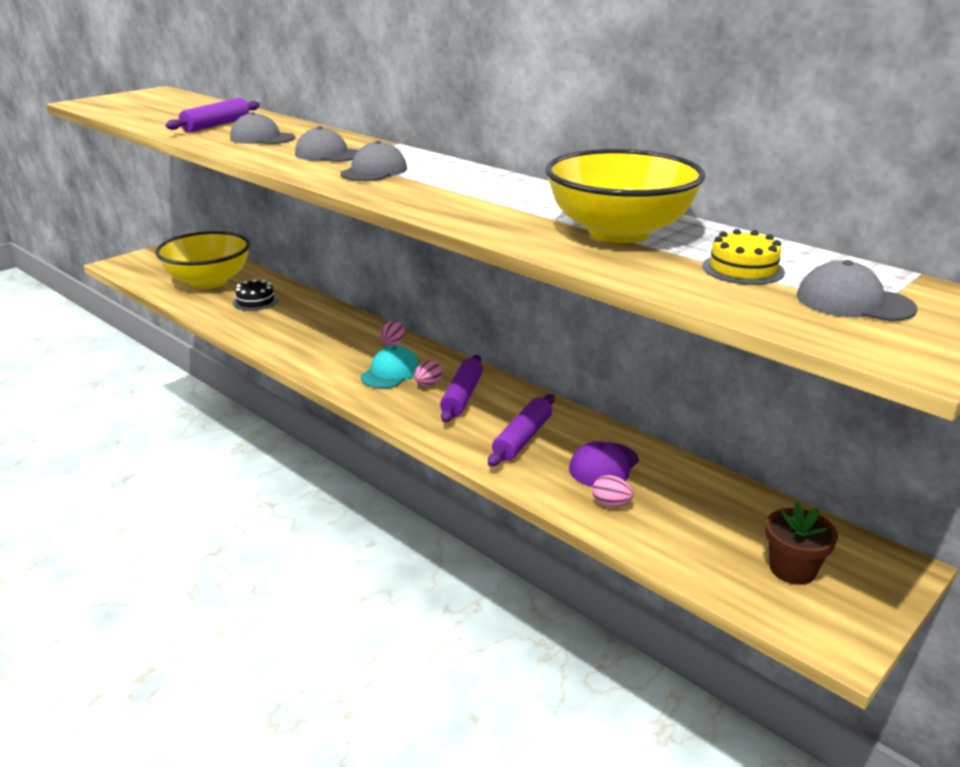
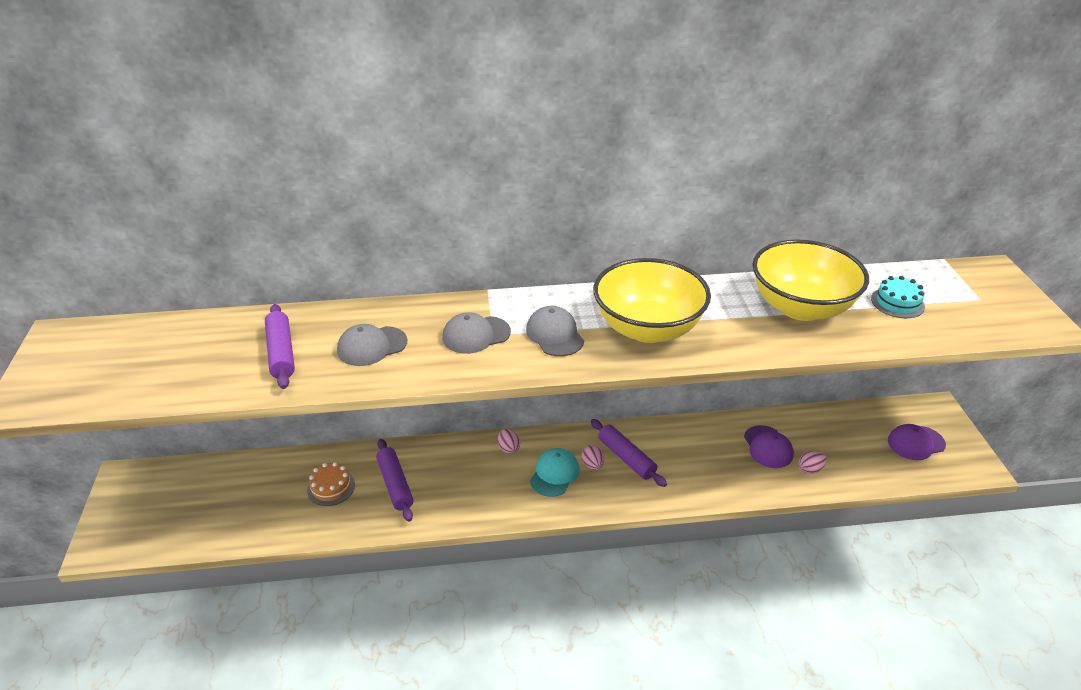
camera: 50 degrees left, 10 degrees up
yellow bowl [155,231,250,289] -> yellow bowl moved to [593,258,711,343]
black cake [233,279,278,311] -> orange cake [307,462,355,506]
turquoise cap [361,346,419,388] -> turquoise cap turned 45 degrees clockwise [530,448,579,497]
purple rolling pin [488,394,555,467] -> purple rolling pin moved to [376,439,414,522]
yellow cake [703,229,785,285] -> turquoise cake [871,276,925,318]
brown flower pot [765,501,838,585] -> purple cap [888,424,946,460]
grey cap [797,260,918,321] -> none

